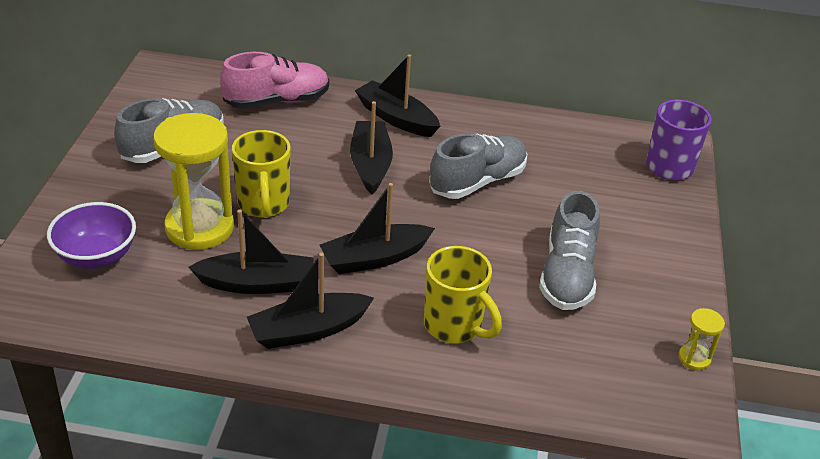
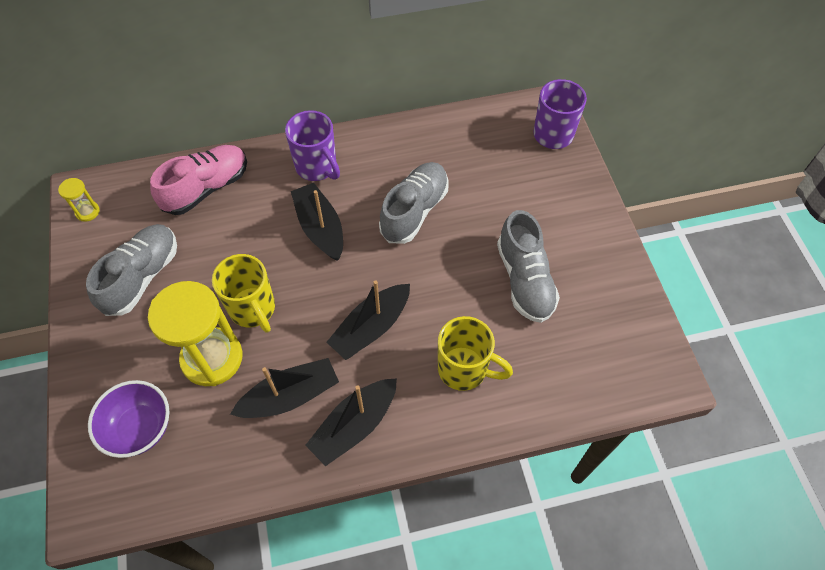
camera: 20 degrees left, 20 degrees up
black boat [355,55,440,137] -> purple mug [285,110,340,181]
yellow hourglass [678,308,725,370] -> yellow hourglass moved to [58,178,100,222]

